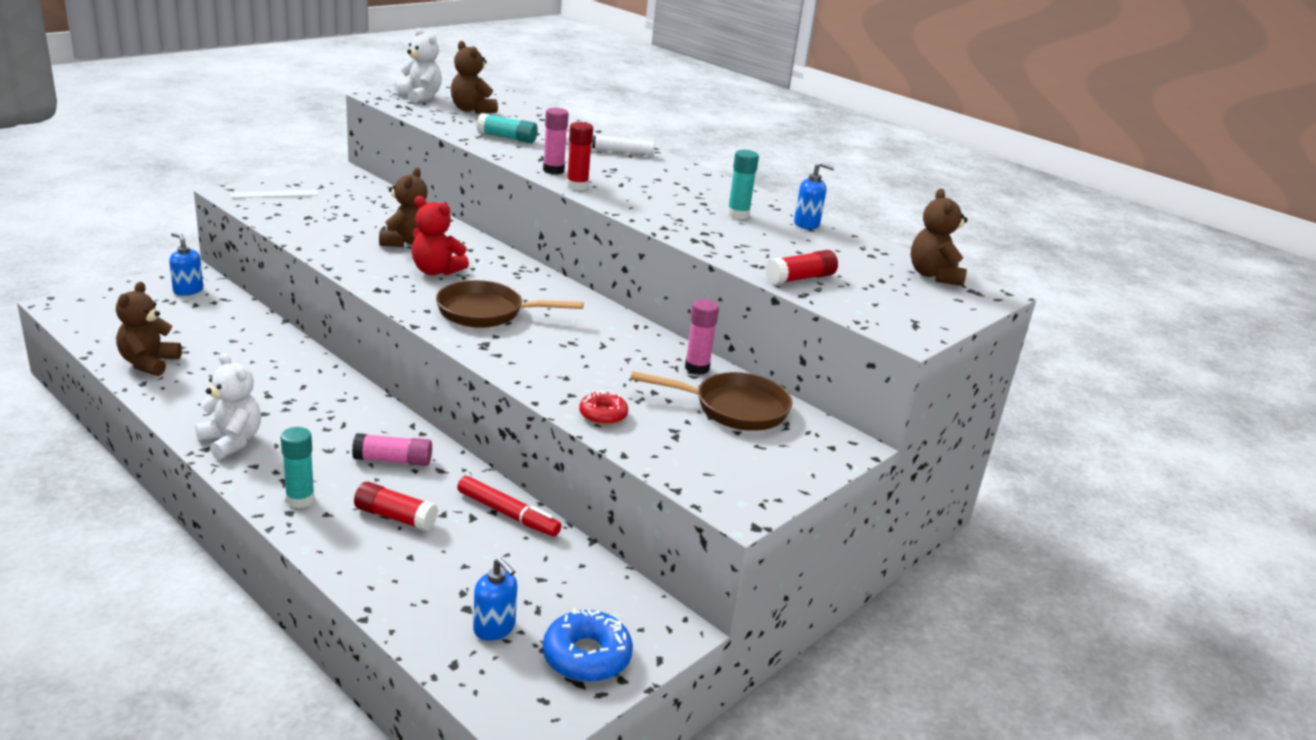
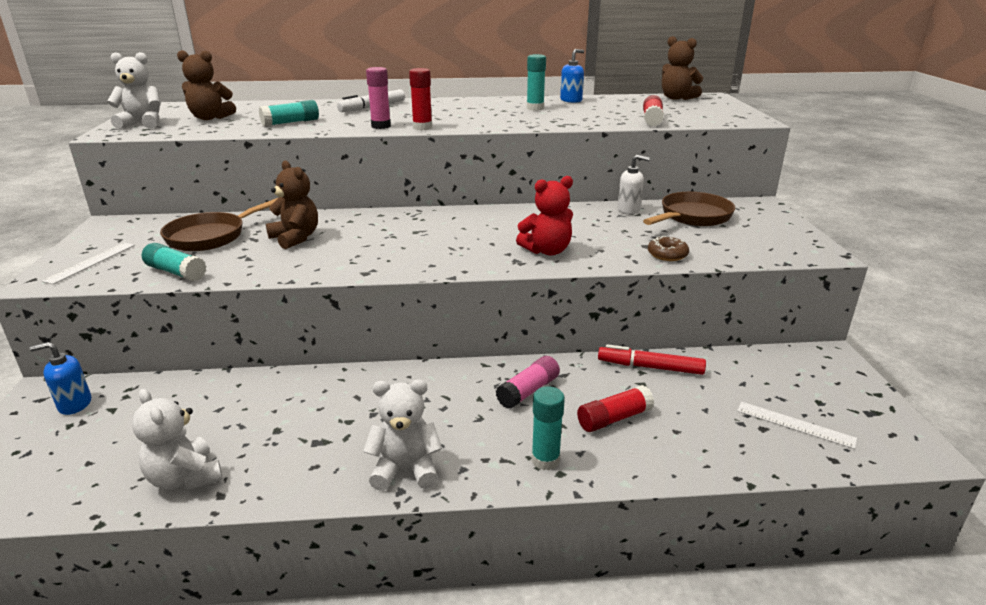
camera: 45 degrees left, 0 degrees up
brown teddy bear [116,282,182,376] -> white teddy bear [132,389,223,490]
red teddy bear [412,196,469,275] -> red teddy bear moved to [516,176,573,256]
brown pan [436,280,584,328] -> brown pan moved to [160,198,278,251]
red marker [457,476,561,536] -> red marker turned 150 degrees counterclockwise [598,344,706,375]
blue soap dispenser [473,558,517,641] -> white ruler [737,402,857,449]
blue donut [543,608,633,682] -> none
red donut [579,390,628,425] -> brown donut [648,236,689,261]
pink glue stick [685,299,719,375] -> white soap dispenser [618,155,650,214]
none -> turquoise glue stick [142,243,207,281]

